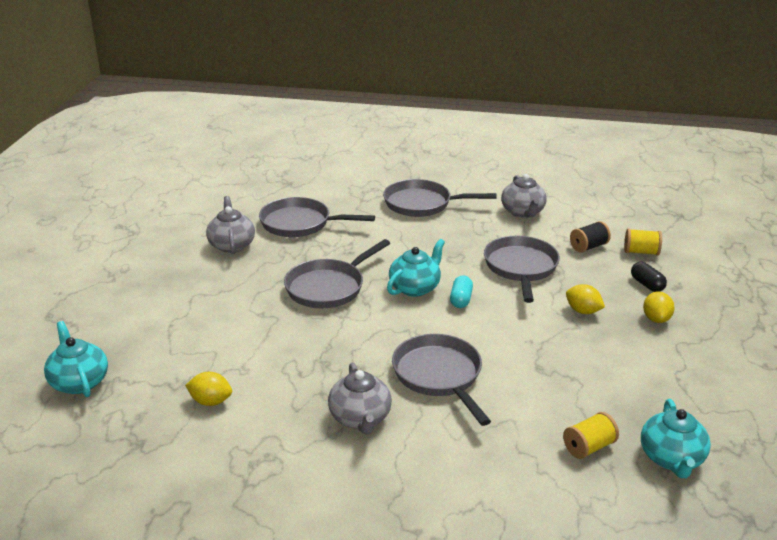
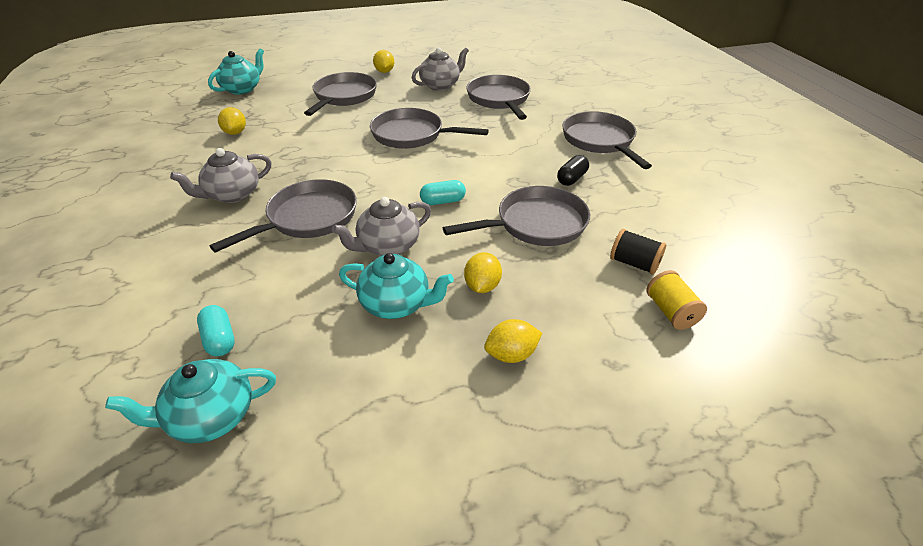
camera: 65 degrees right, 10 degrees up
turquoise teapot [387,239,445,297] -> turquoise teapot moved to [339,253,454,319]
grey teapot [501,174,547,218] -> grey teapot moved to [332,197,431,256]
yellow spool [563,412,619,459] -> turquoise capsule [197,305,235,356]
black capsule [631,262,667,292] -> black capsule moved to [557,155,589,186]
none -> grey pan [304,72,377,116]
none -> yellow lemon [373,50,394,73]

